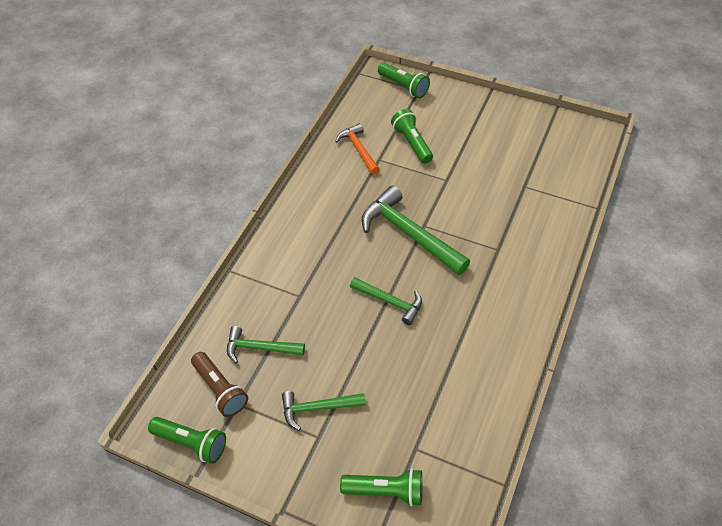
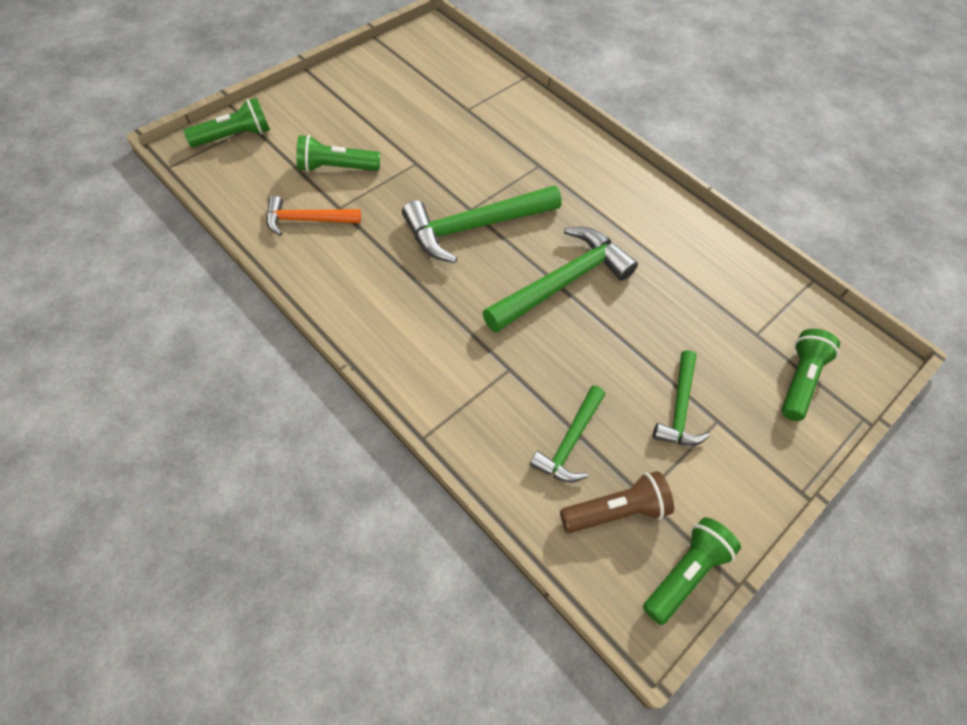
camera: 75 degrees left, 5 degrees up
green hammer [350,277,422,325] -> green hammer [482,227,638,333], size x1.71

